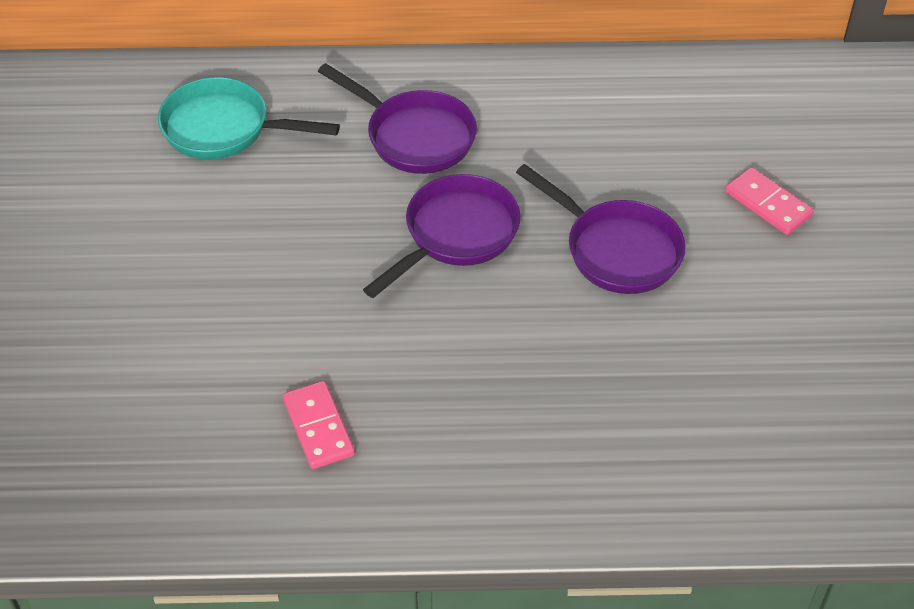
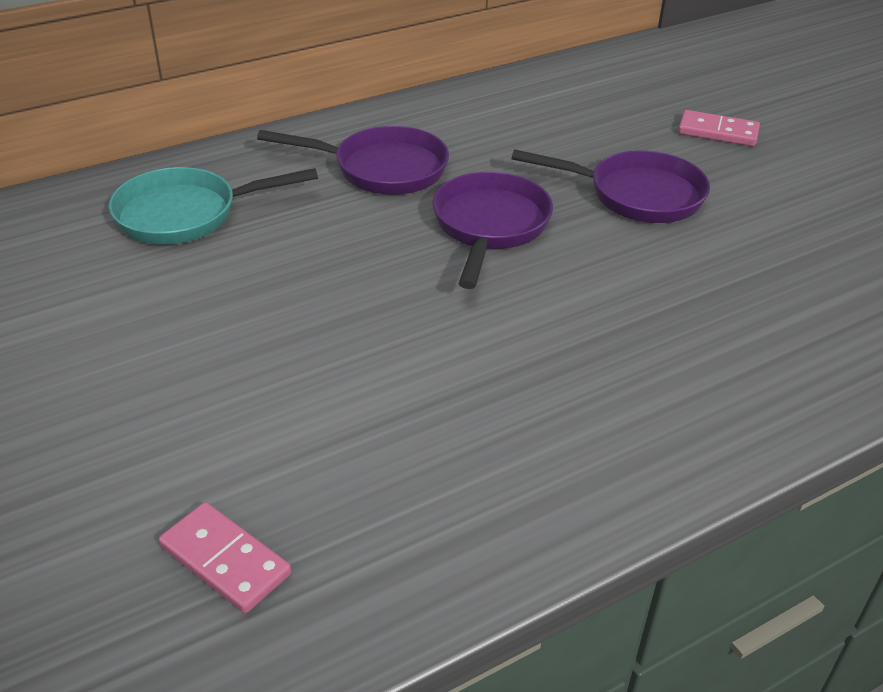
camera: 30 degrees left, 10 degrees down
pink domino [283,381,355,469] -> pink domino moved to [159,502,291,613]

